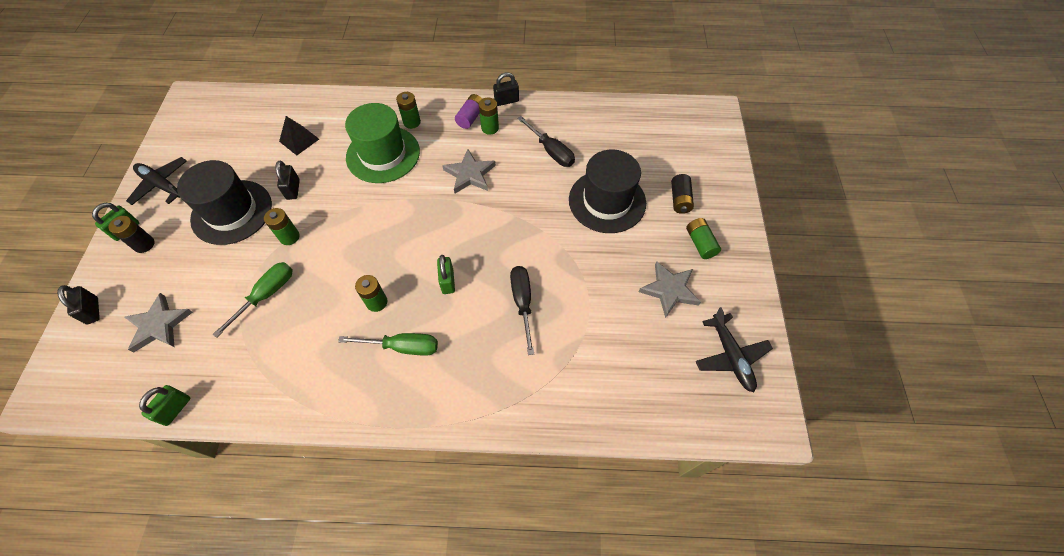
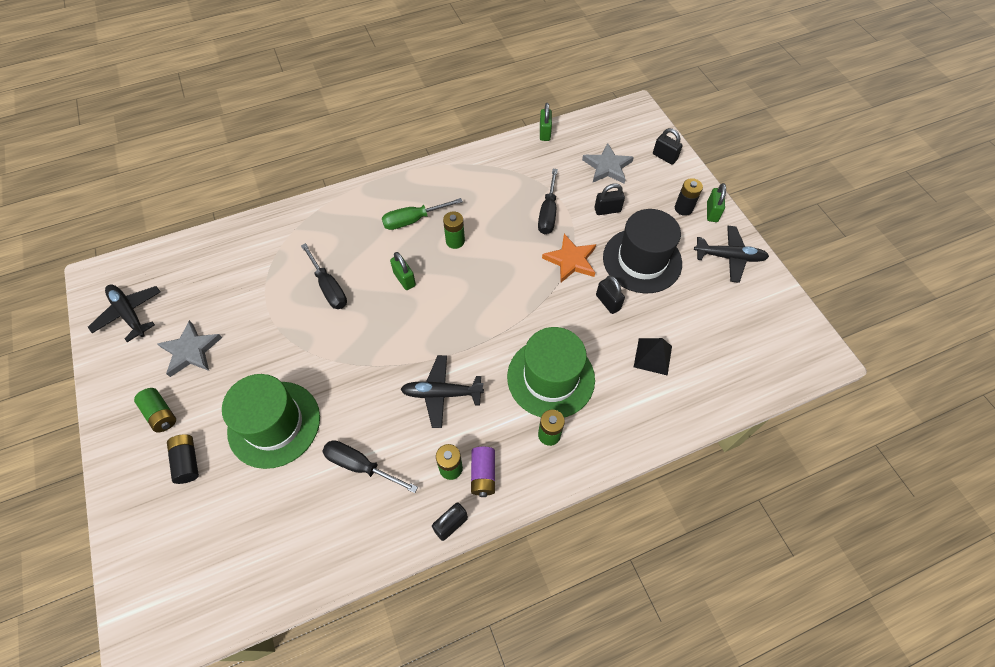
camera: 155 degrees right, 0 degrees up
green screwdriver [212,262,293,338] -> black screwdriver [538,169,558,234]
green battery [264,208,300,245] -> orange star [542,234,596,283]
grey star [442,149,496,193] -> black plane [401,355,484,428]
black hat [569,149,646,233] -> green hat [222,374,320,469]
none -> black padlock [594,184,625,215]

